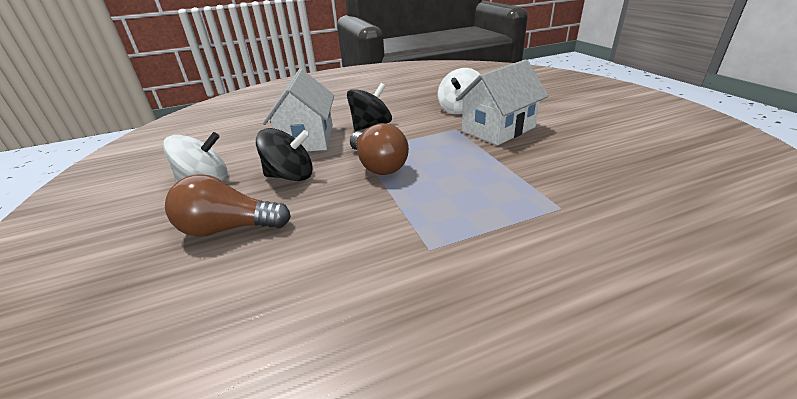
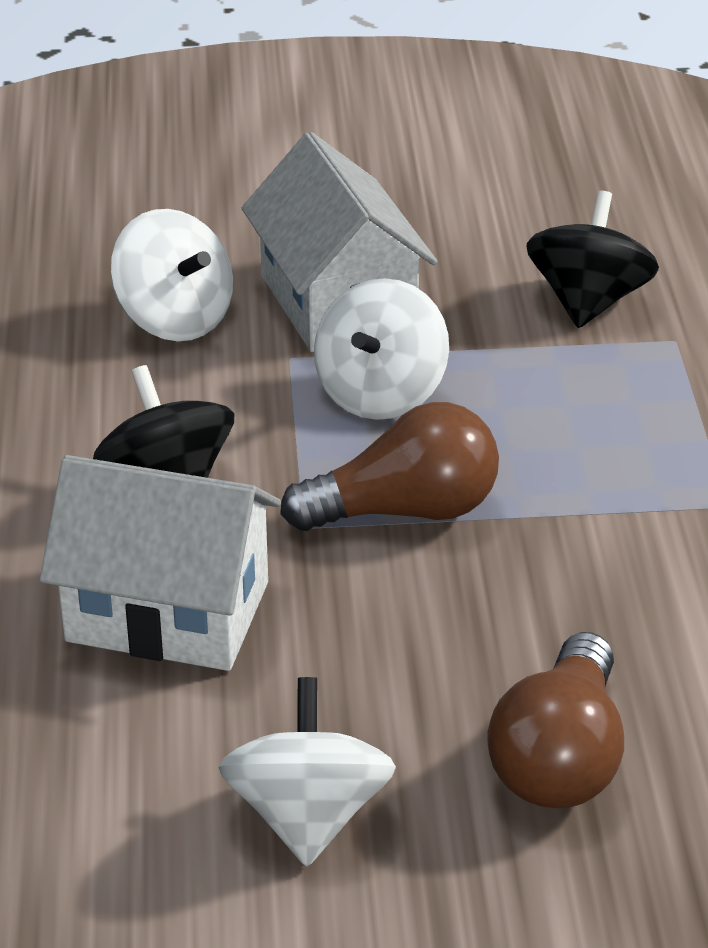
camera: 75 degrees left, 5 degrees up
black spinning top [256,128,313,181] -> black spinning top moved to [527,191,659,328]
none -> white spinning top [314,278,449,420]

